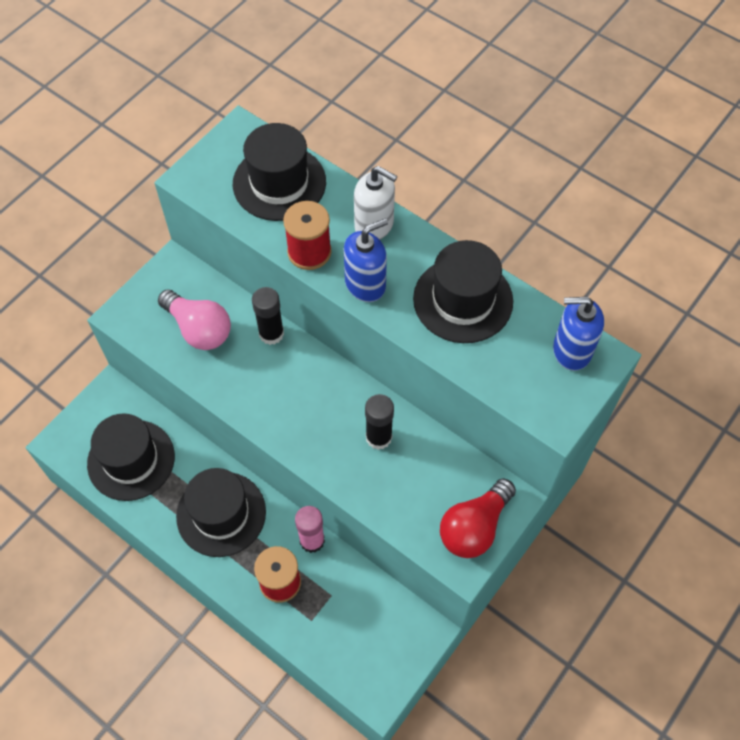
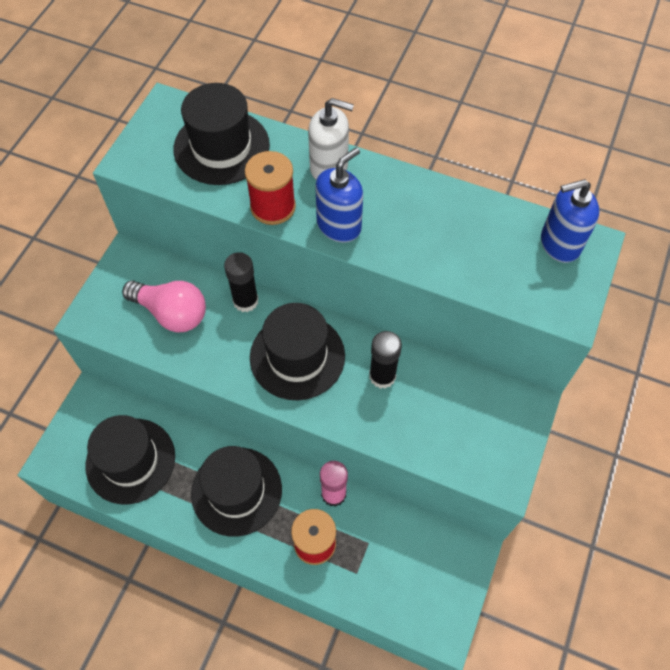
camera: 15 degrees left, 0 degrees up
black hat [413,240,513,343] -> black hat moved to [250,303,345,400]
red light bulb [440,478,516,558] -> none

